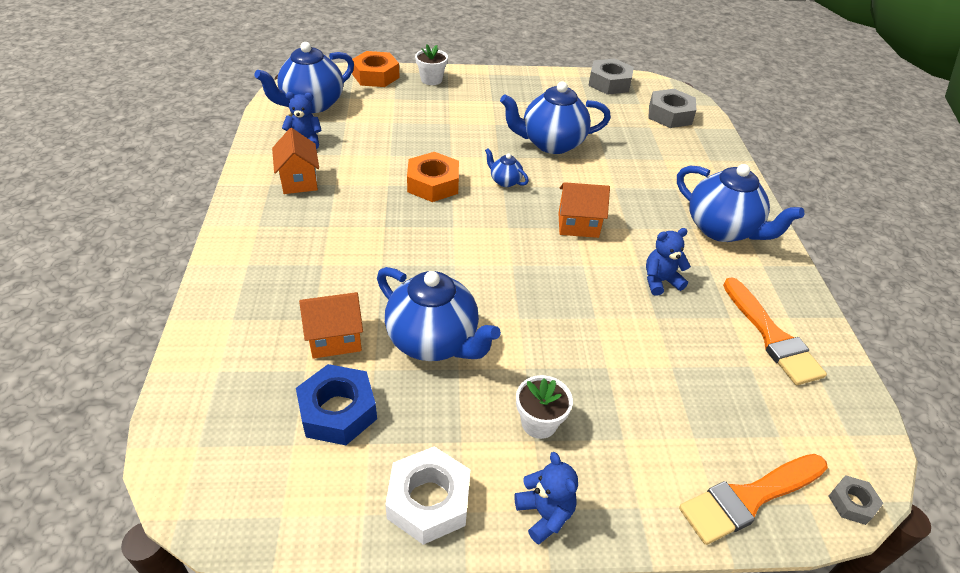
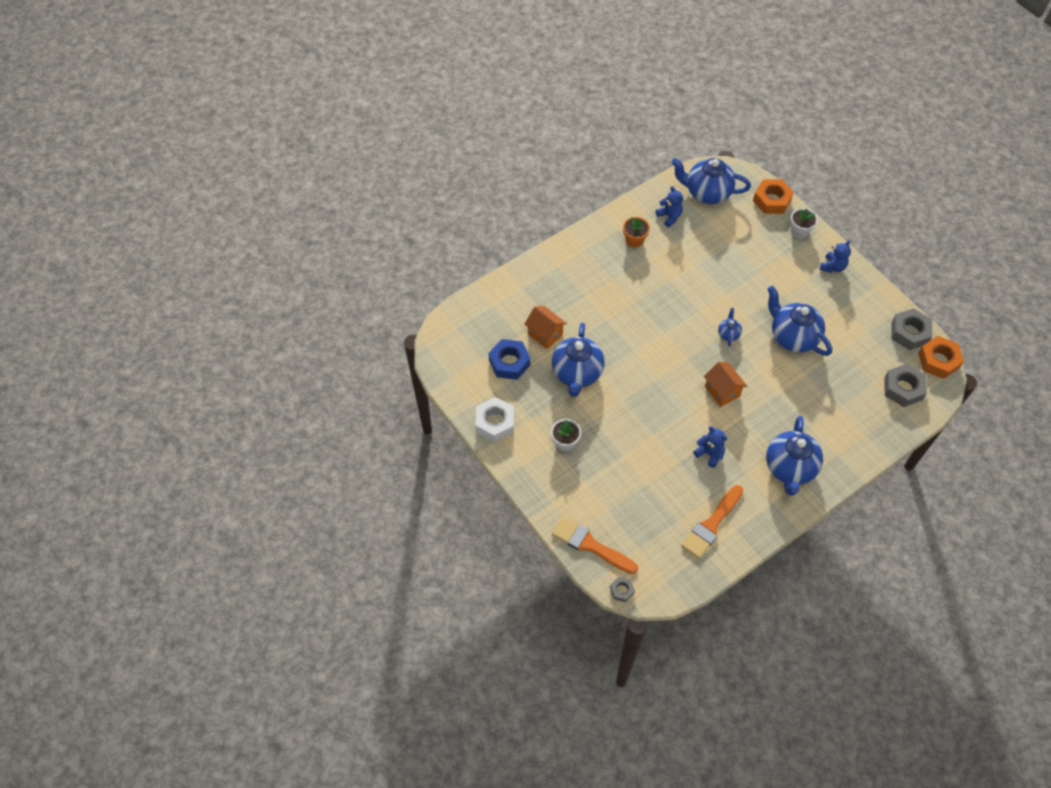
camera: 60 degrees right, 15 degrees up
orange house [272,128,319,194] -> orange flower pot [623,217,650,247]
orange nut [407,152,459,202] -> orange nut moved to [918,336,964,379]
blue teddy bear [514,452,578,545] -> blue teddy bear moved to [820,240,851,273]

